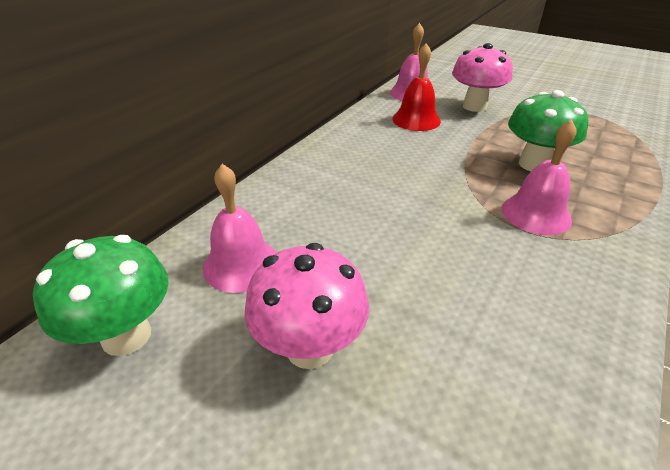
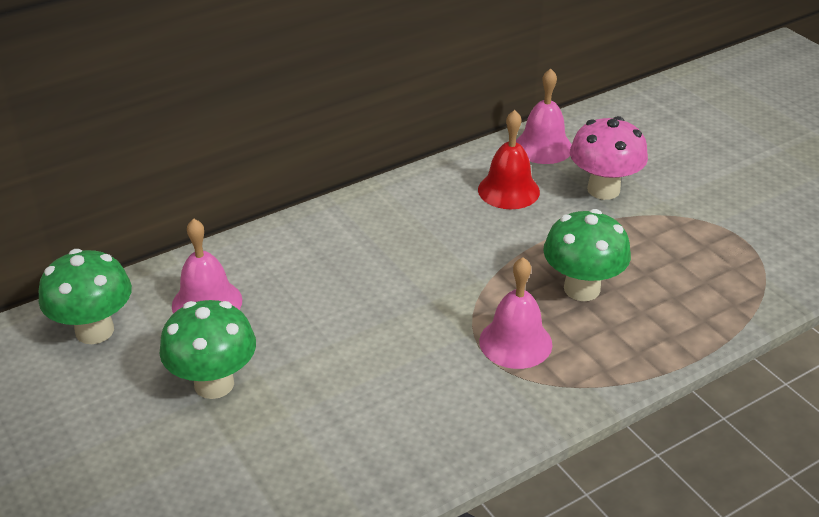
camera: 25 degrees right, 0 degrees up
pink mushroom [245,243,369,369] -> green mushroom [160,300,256,399]

